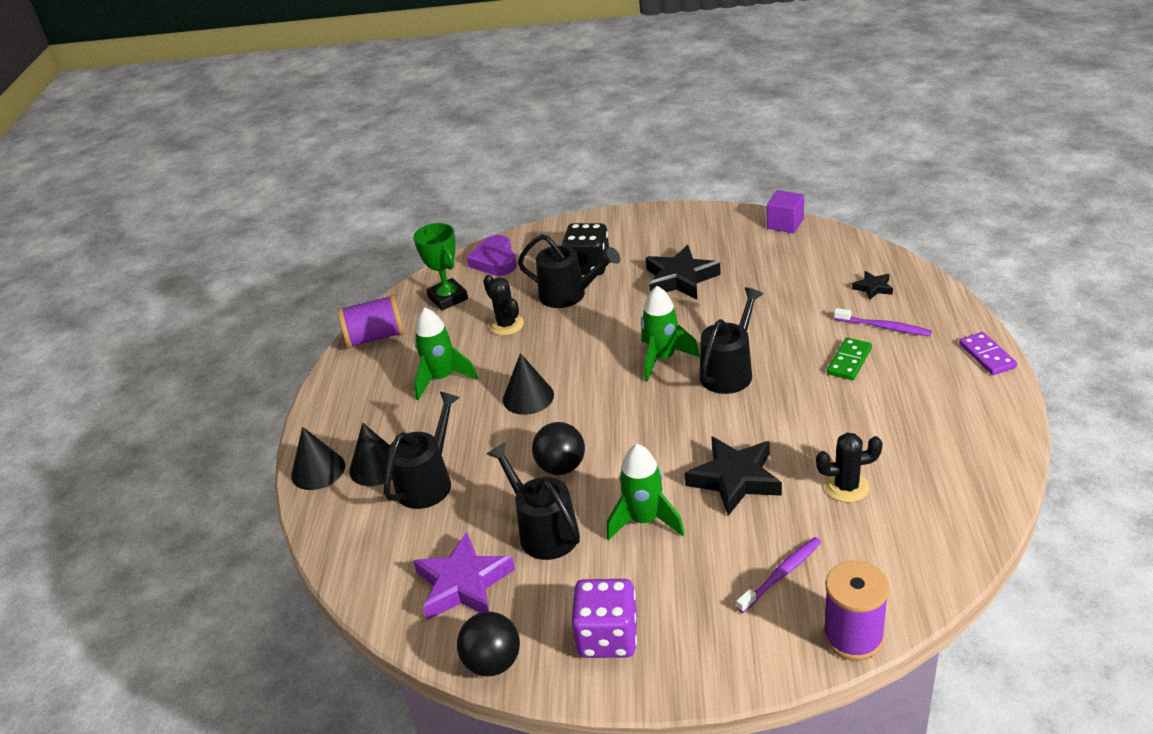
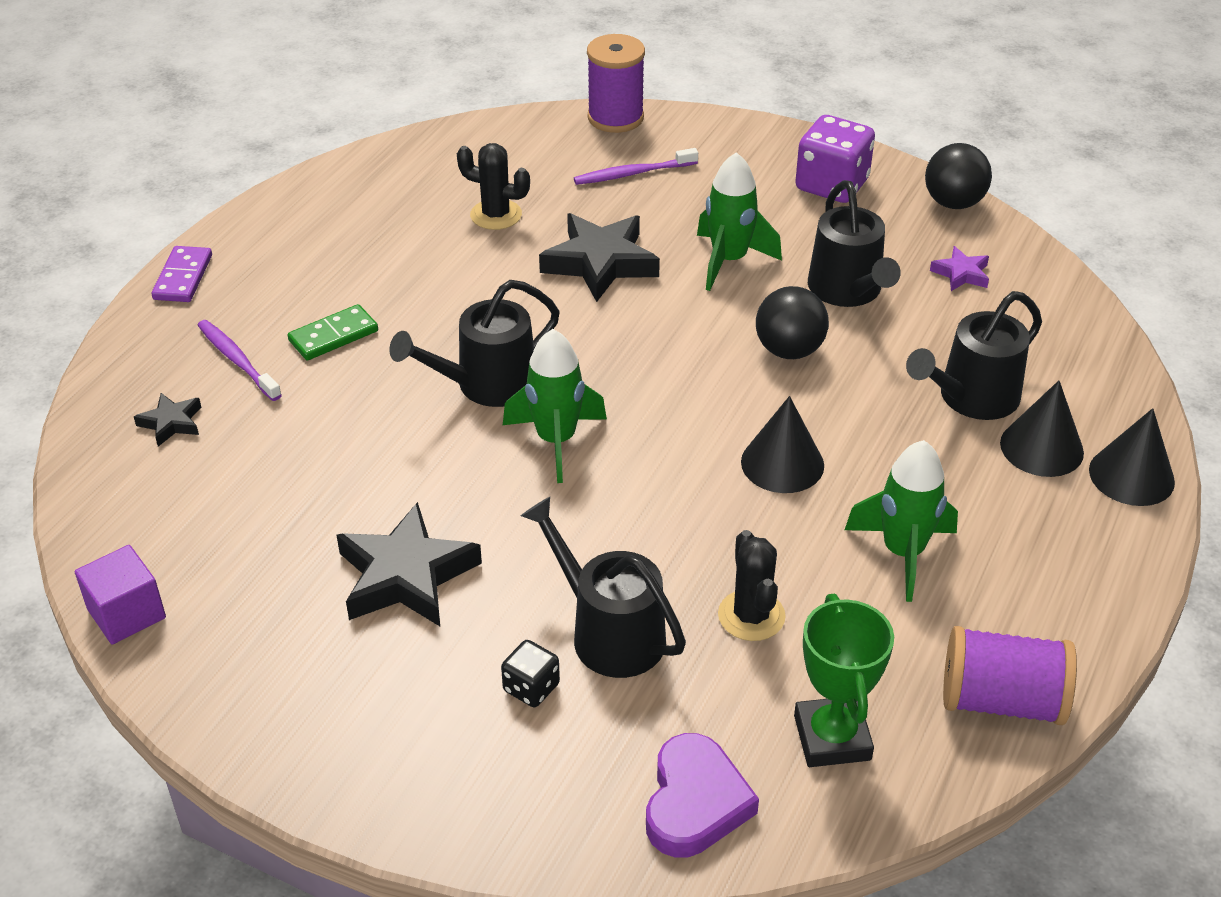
camera: 160 degrees left, 5 degrees up
purple star [413,532,515,620] -> purple star [930,246,989,291], size x0.50
black dice [562,223,609,275] -> black dice [501,640,560,707], size x0.53

